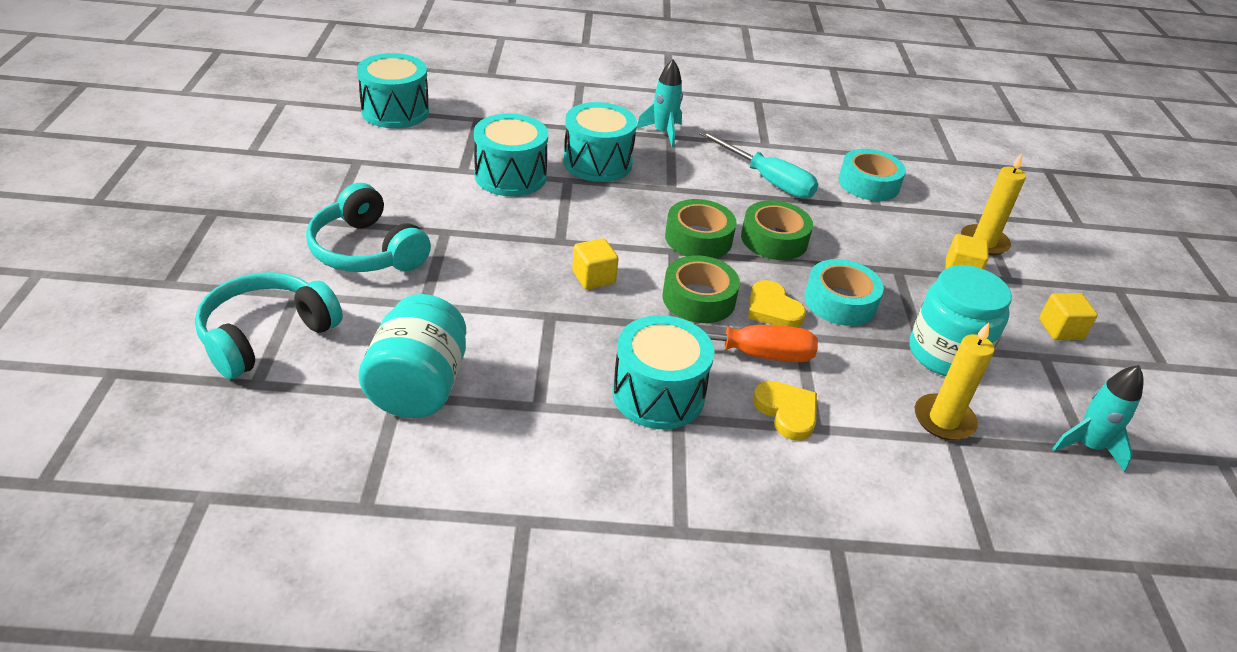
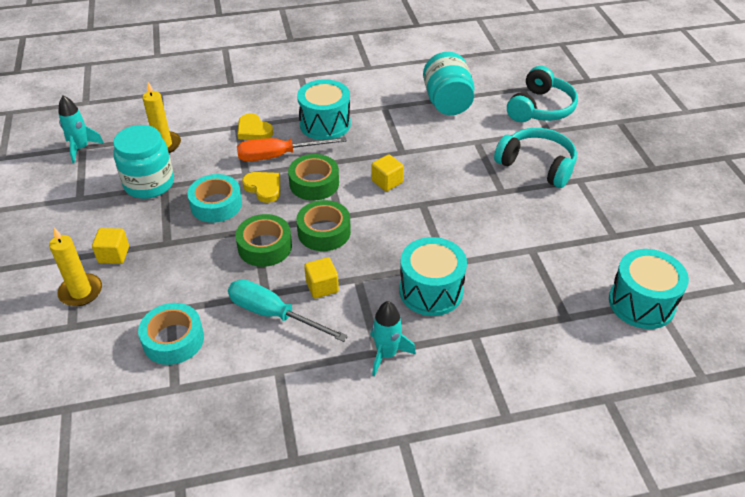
camera: 170 degrees right, 5 degrees up
turquoise drum [474,113,548,196] -> none
yellow cube [1039,293,1098,340] -> yellow cube moved to [304,257,339,299]

